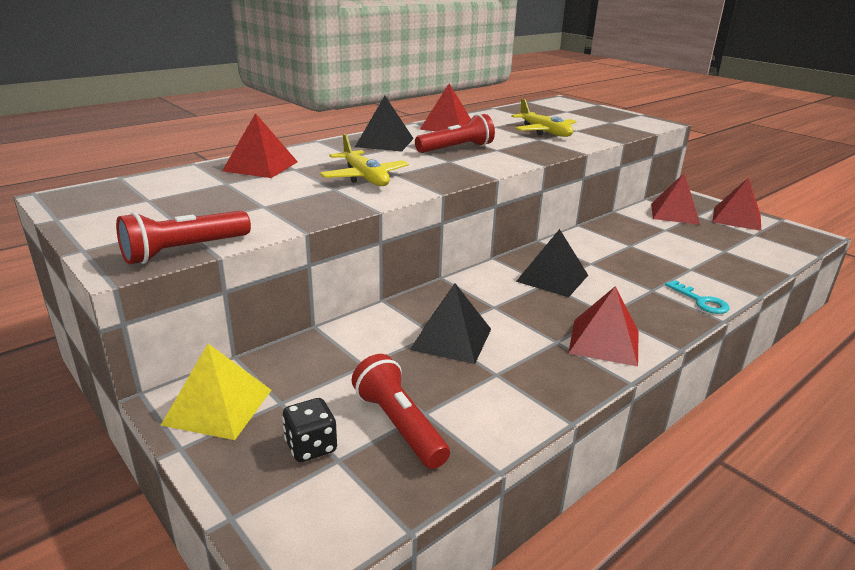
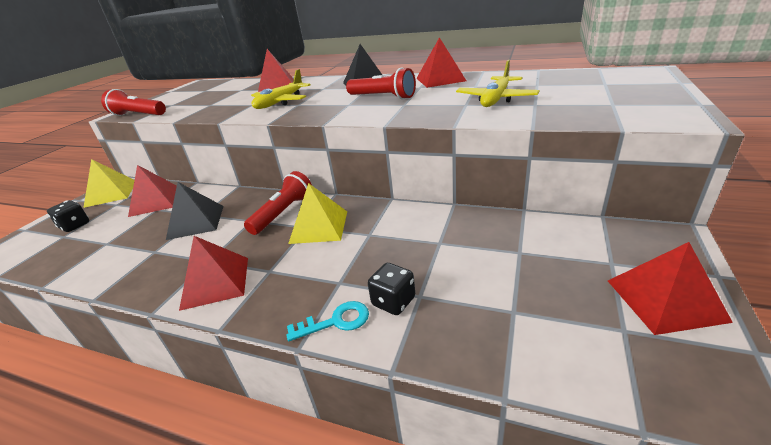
camera: 65 degrees right, 5 degrees up
red flashlight [352,354,450,469] -> red flashlight moved to [244,171,312,235]
black pyramid [516,229,588,297] -> yellow pyramid [288,183,347,244]
red pyramid [651,173,700,225] -> red pyramid moved to [128,165,177,217]
turquoise key [665,280,730,314] -> turquoise key turned 135 degrees counterclockwise [286,301,369,341]
none -> black dice [368,263,415,315]

